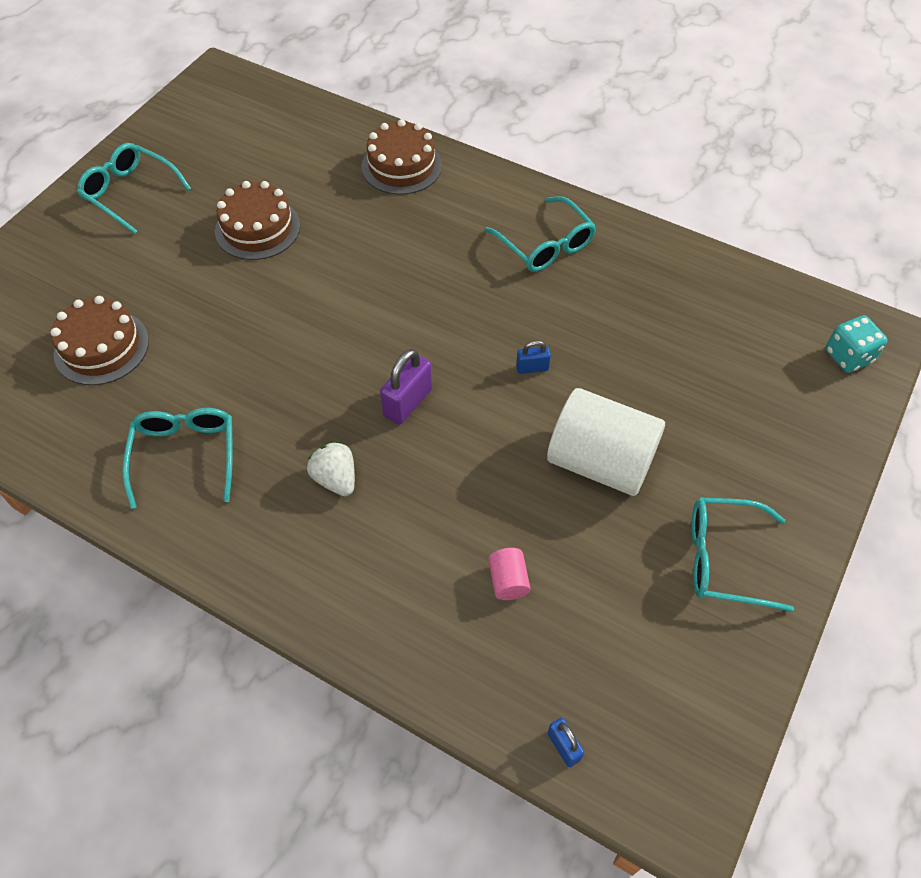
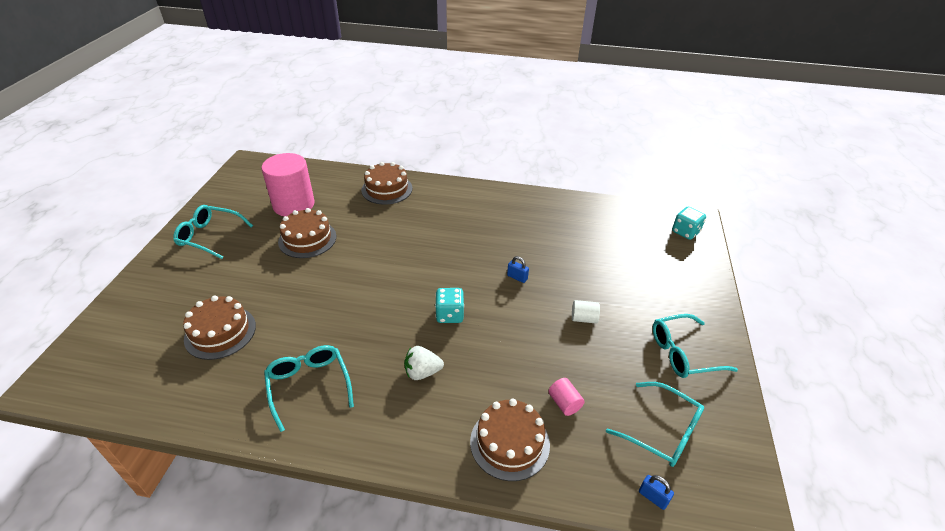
camera: 20 degrees left, 15 degrees down
white strawberry [307,441,355,496] -> white strawberry turned 45 degrees counterclockwise [404,346,444,380]
purple padlock [380,349,432,425] -> turquoise dice [435,288,464,323]
turquoise glasses [485,196,596,272] -> turquoise glasses moved to [606,382,704,467]
blue padlock [516,340,551,374] -> blue padlock turned 60 degrees clockwise [507,256,529,283]
white cylinder [547,388,665,496] -> white cylinder [572,300,600,324], size x0.42
none -> pink cylinder [261,153,315,216]
none -> brown cake [470,399,550,481]

